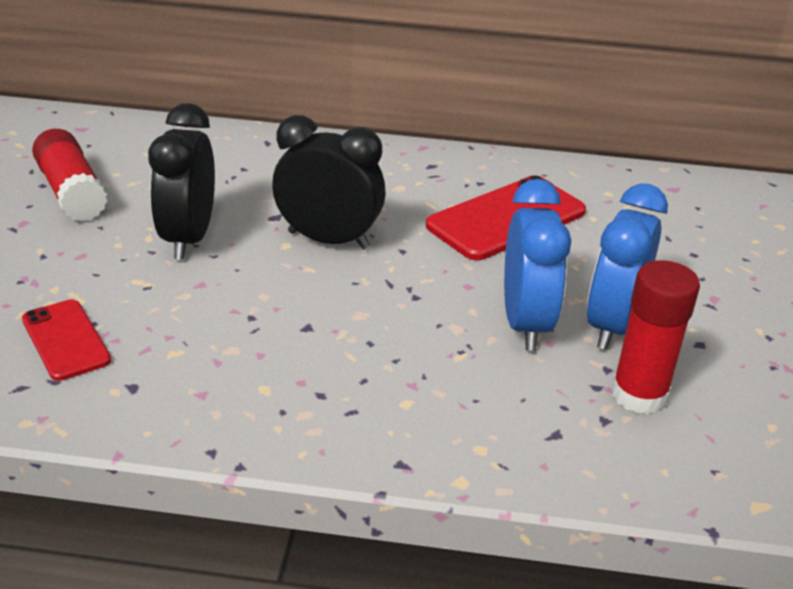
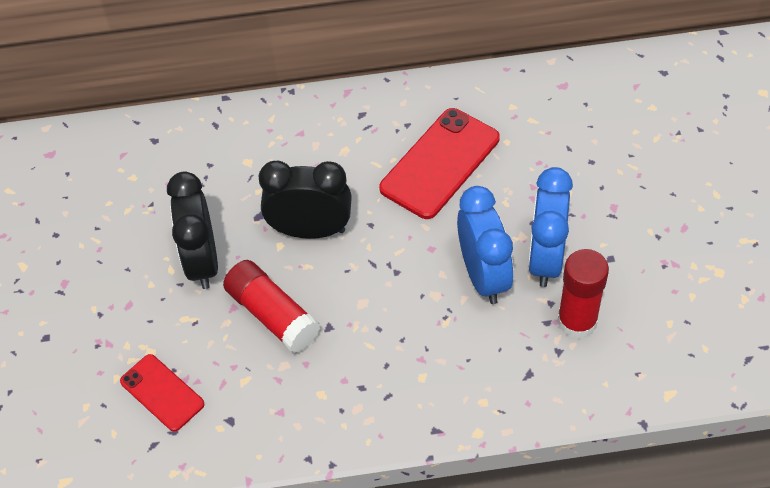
camera: 10 degrees left, 20 degrees up
red glue stick [32,129,108,222] -> red glue stick moved to [223,260,320,353]

